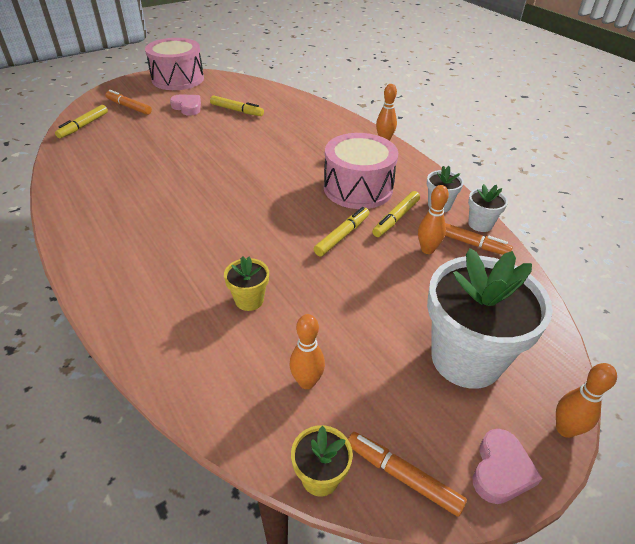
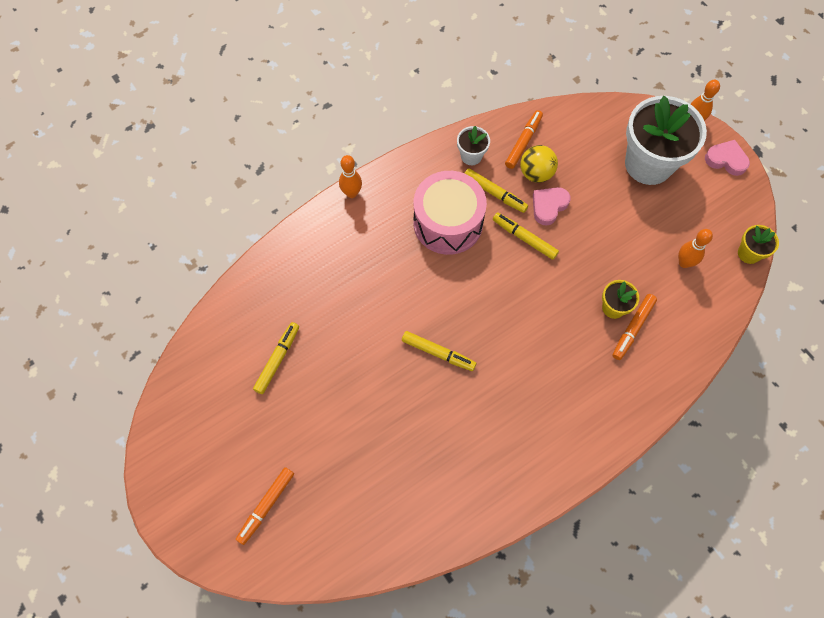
camera: 90 degrees left, 25 degrees up
yellow marker [55,105,108,138] -> yellow marker moved to [402,331,476,371]
pink drum [145,38,204,90] -> none
pink heart [170,94,201,116] -> pink heart moved to [533,187,571,226]
orange marker [348,432,467,517] -> orange marker moved to [612,294,657,360]
orange bowling pin [418,185,449,254] -> yellow ball [520,145,558,183]
white flower pot [468,184,508,232] -> none

